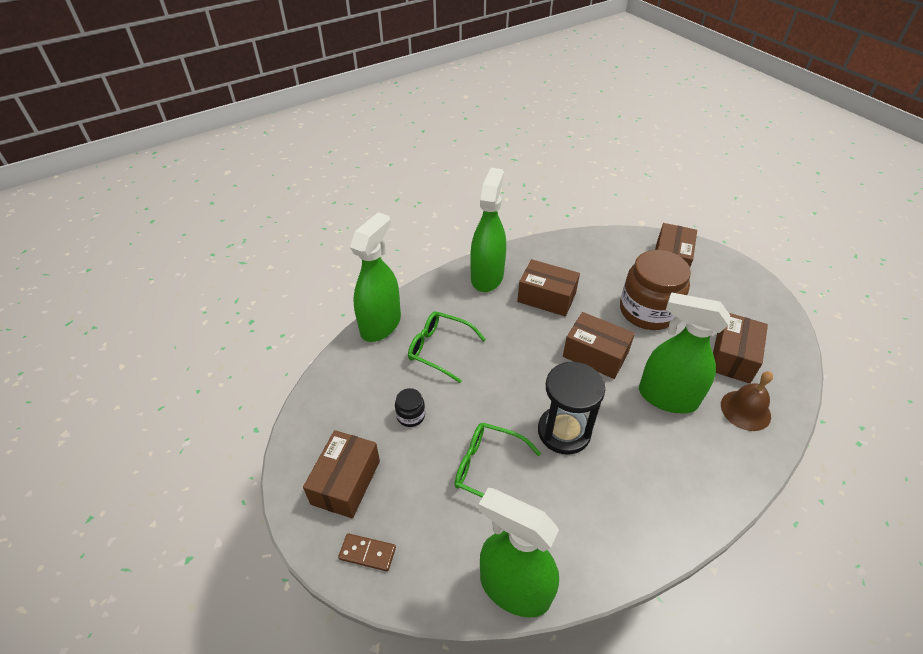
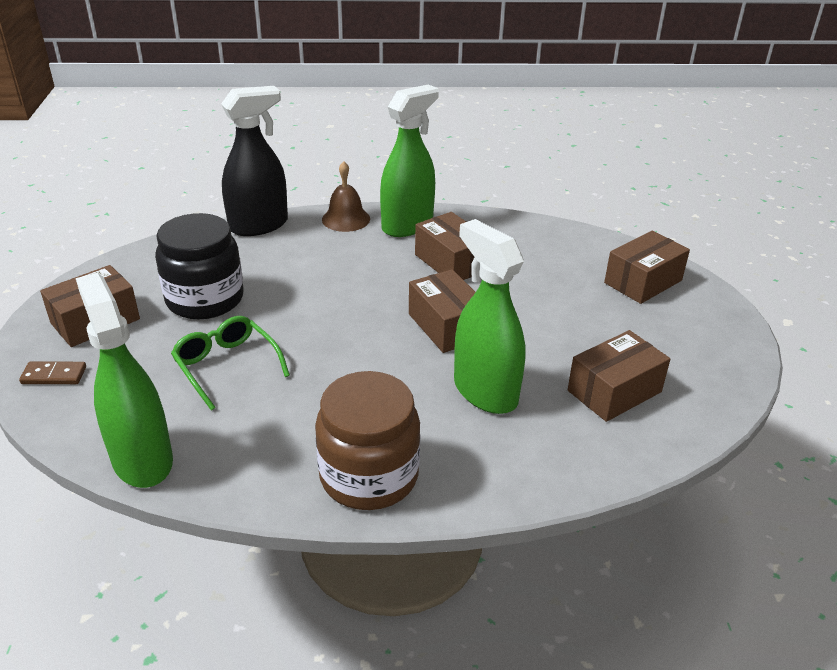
camera: 30 degrees right, 10 degrees down
brown domino [338,533,396,571] -> brown domino turned 45 degrees counterclockwise [19,361,86,384]
green spray bottle [350,212,401,342] -> black spray bottle [221,86,288,236]
black jar [395,388,425,427] -> black jar [155,213,244,319], size x2.33
green glasses [408,311,486,383] -> none
black hourglass [538,361,605,455] -> none
brown jar [620,250,691,330] -> brown jar moved to [315,371,420,510]
brown bell [721,371,773,431] -> brown bell moved to [322,161,370,232]

